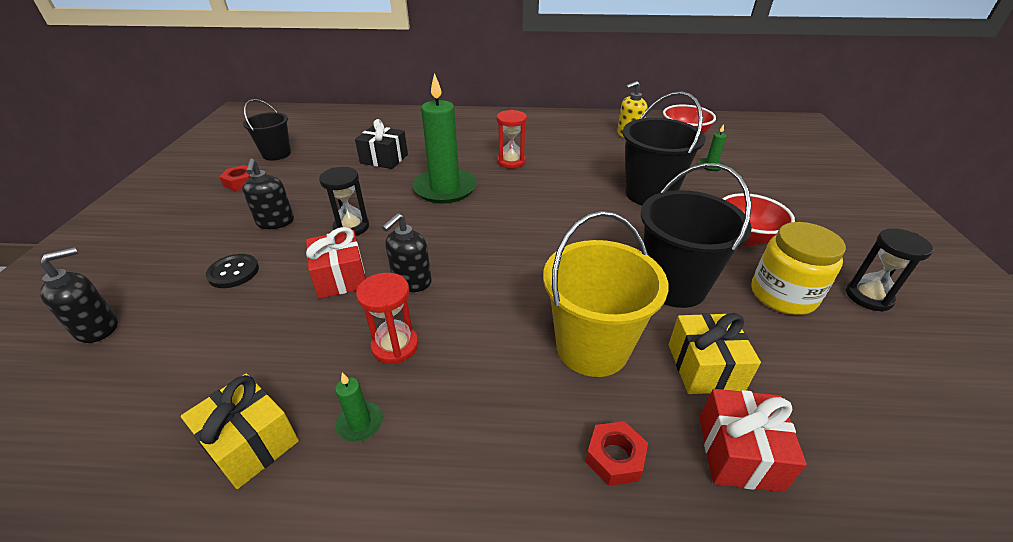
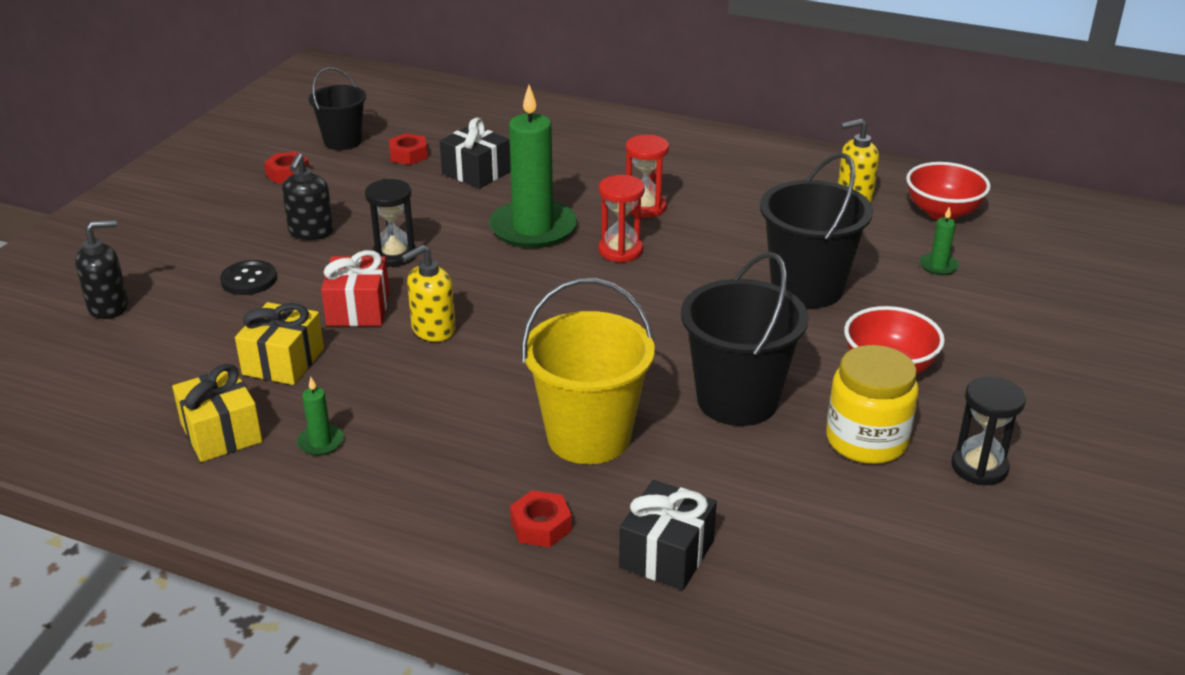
camera: 20 degrees right, 5 degrees down
red hourglass [356,273,419,364] -> red hourglass moved to [599,175,645,263]
black soap dispenser [382,213,432,292] -> yellow soap dispenser [401,245,456,342]
yellow gift [669,313,761,394] -> yellow gift moved to [235,302,324,385]
red gift [699,389,807,492] -> black gift [619,480,717,590]
none -> red nut [389,133,428,165]

